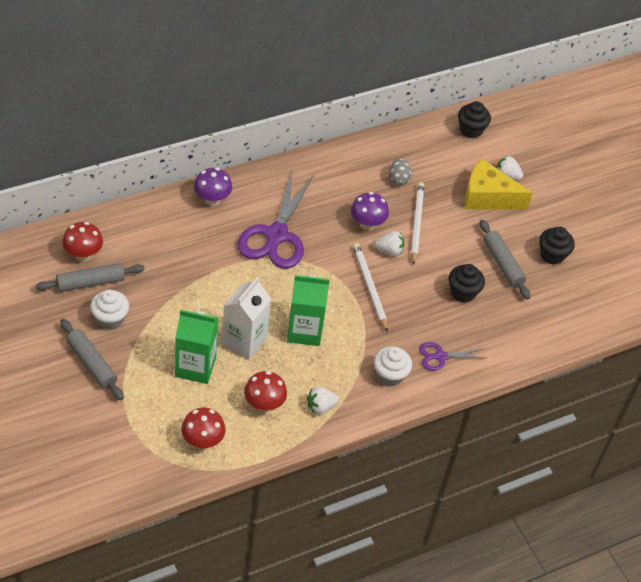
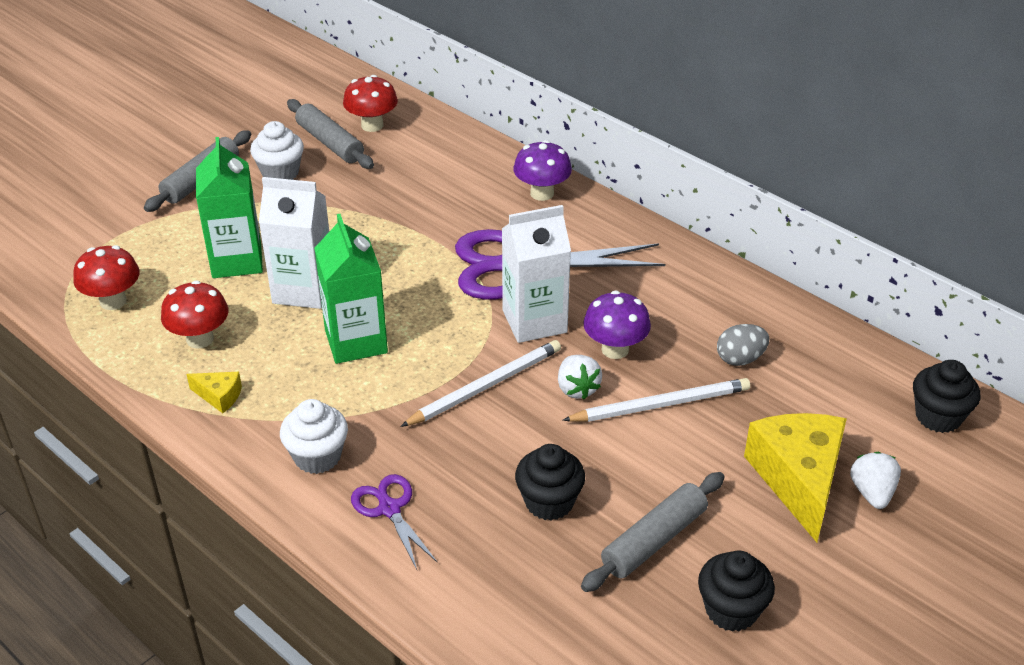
camera: 75 degrees right, 10 degrees down
white strawberry [307,387,339,415] -> yellow cheese [186,372,242,413]
none -> white carton [502,205,571,343]

